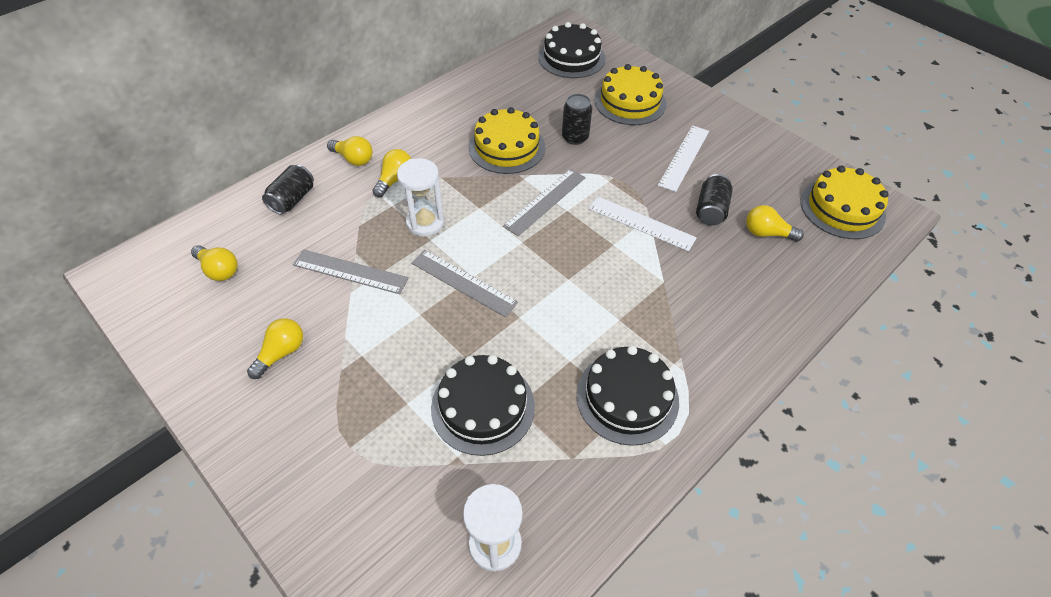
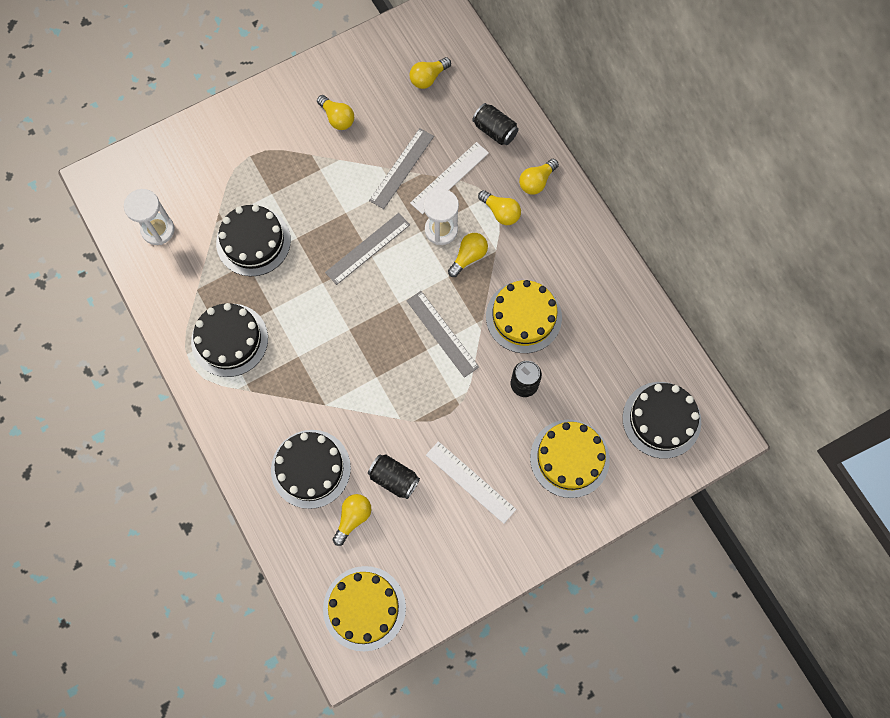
camera: 105 degrees right, 20 degrees up
white ruler [588,196,697,251] -> white ruler moved to [410,142,489,214]
none -> black cake [271,430,351,509]
none -> yellow light bulb [448,233,488,277]

